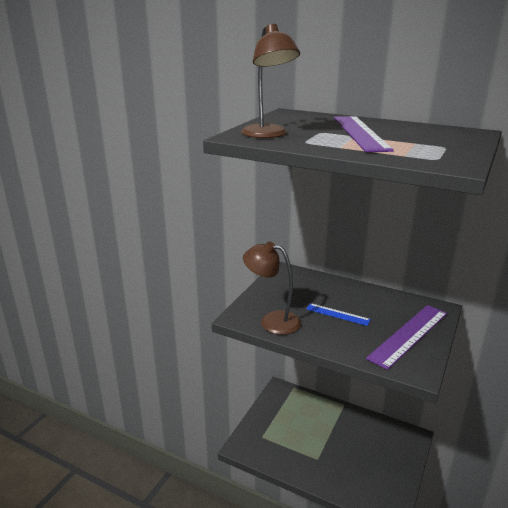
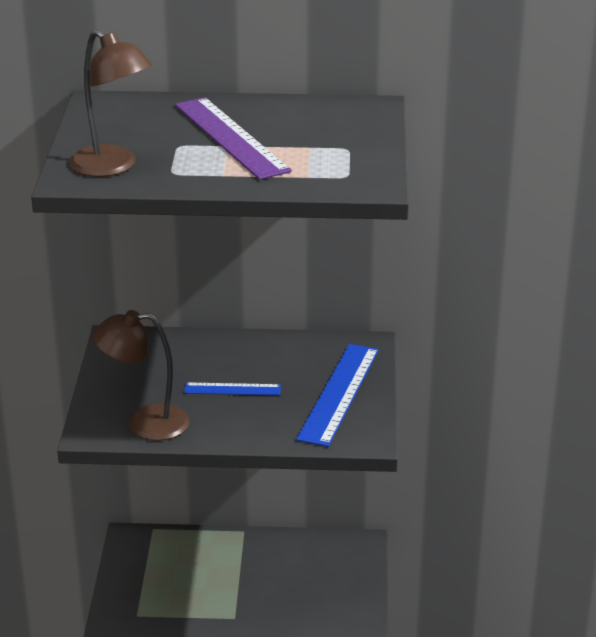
camera: 25 degrees left, 5 degrees up
purple ruler [366,305,447,370] -> blue ruler [296,344,379,447]

